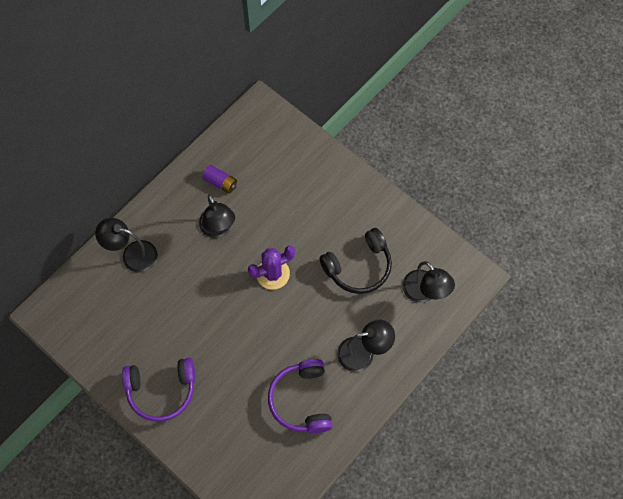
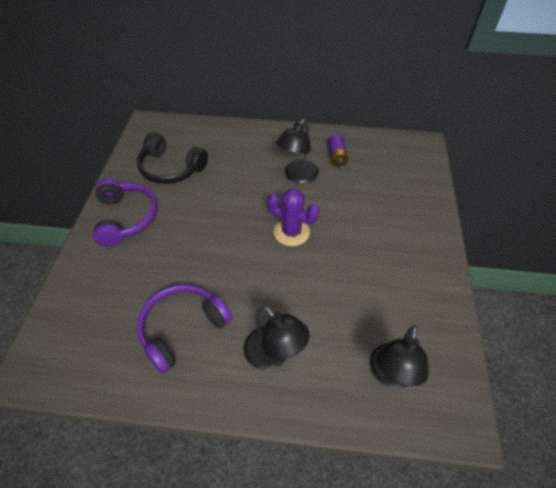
camera: 55 degrees right, 15 degrees down
black lamp [95,218,158,273] -> none
purple headphones [122,358,195,422] -> purple headphones turned 150 degrees counterclockwise [93,179,158,247]
black headphones [319,228,392,294] -> black headphones moved to [137,132,208,184]

